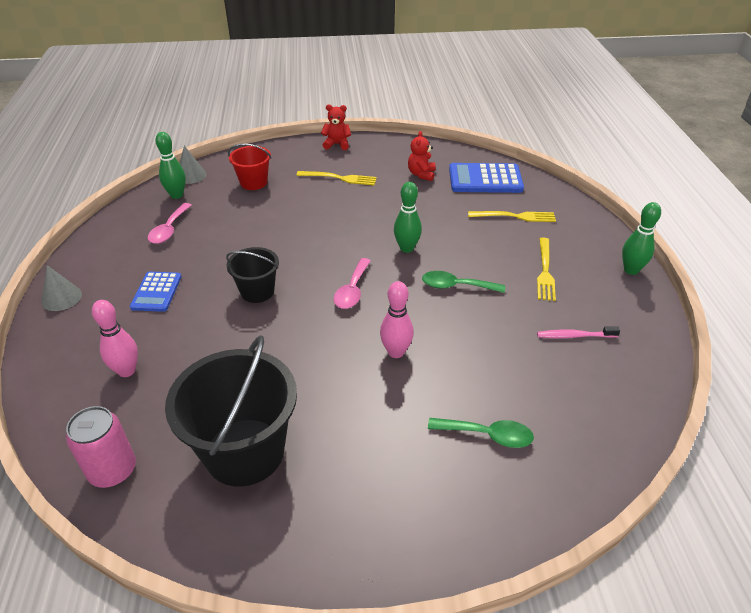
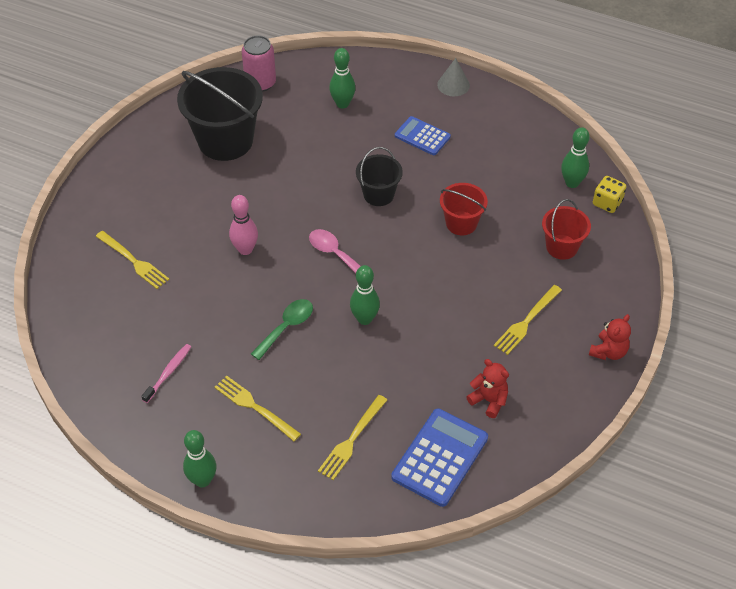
camera: 120 degrees right, 10 degrees up
pink bowling pin [92,300,138,377] -> green bowling pin [329,48,355,109]
pink spoon [148,203,192,244] -> none
grey cone [179,145,206,184] -> yellow dice [593,176,627,213]
green spoon [428,418,534,448] -> yellow fork [96,231,169,289]
none -> red bucket [440,183,488,235]

